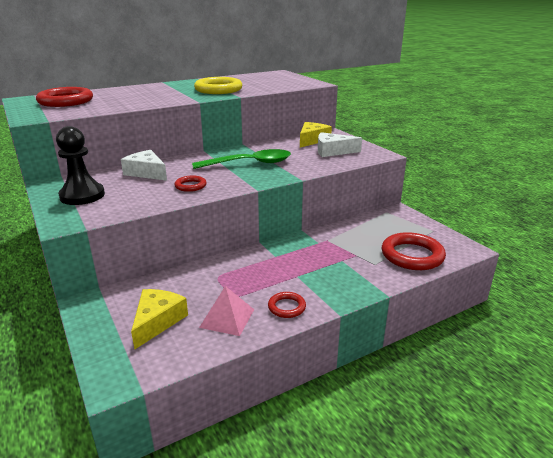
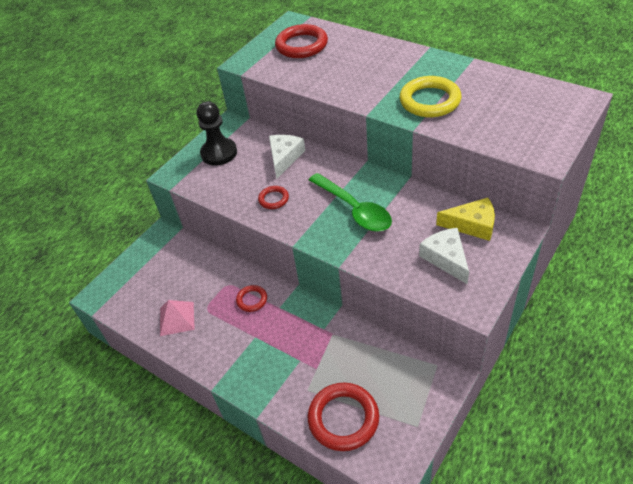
camera: 70 degrees right, 20 degrees up
yellow cheese [131,289,188,349] -> none
red ring [268,292,306,318] -> red ring moved to [236,285,267,312]

